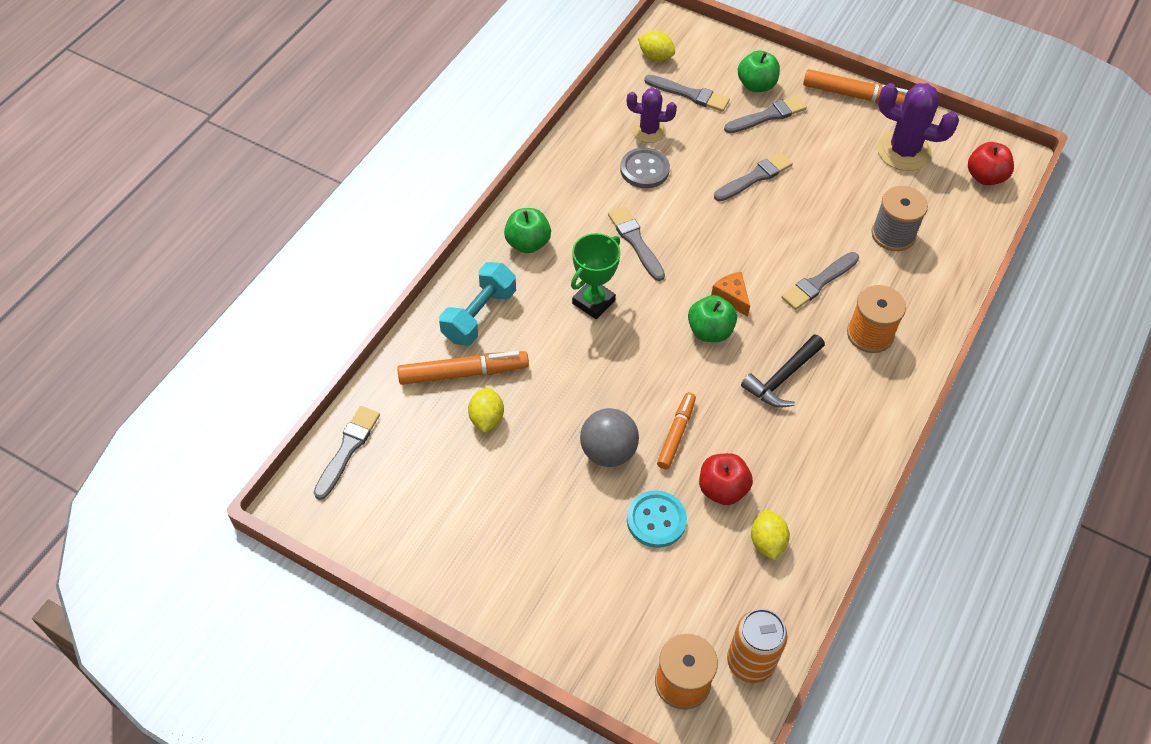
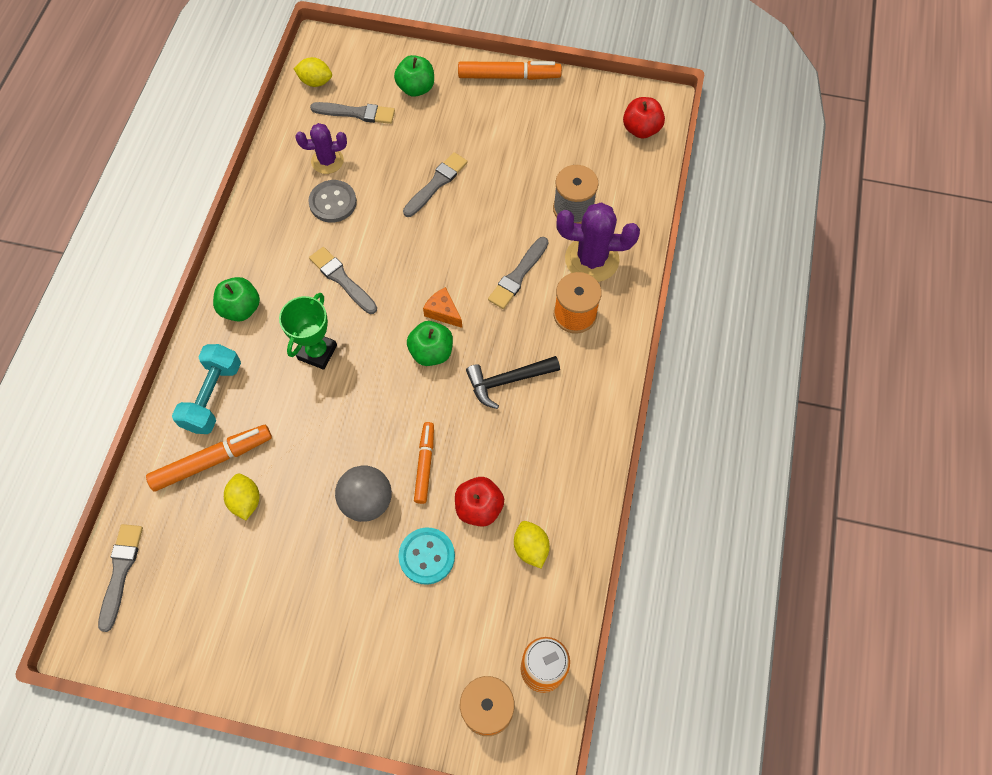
camera: 15 degrees left, 10 degrees up
grey brush [724,96,807,133] -> none
black hammer [741,334,825,408] -> black hammer turned 45 degrees clockwise [466,356,560,409]
purple cactus [877,83,959,171] -> purple cactus moved to [556,202,640,282]

